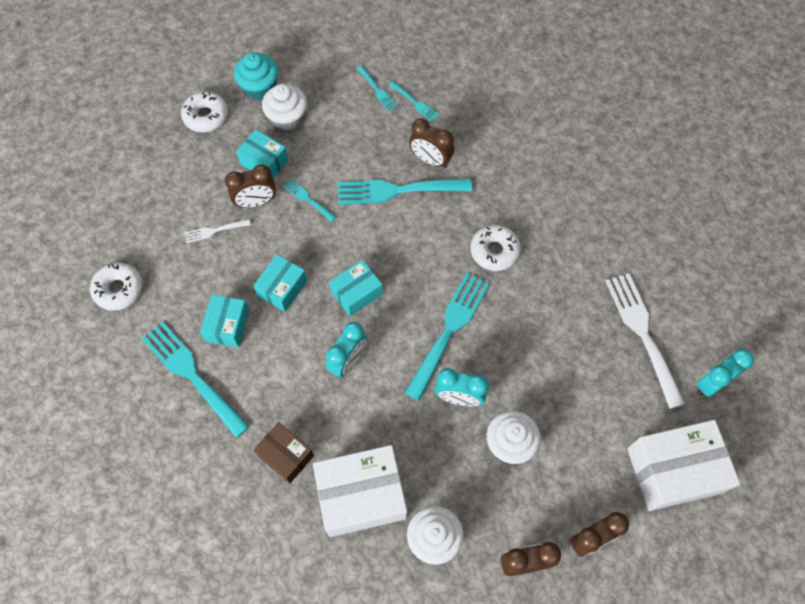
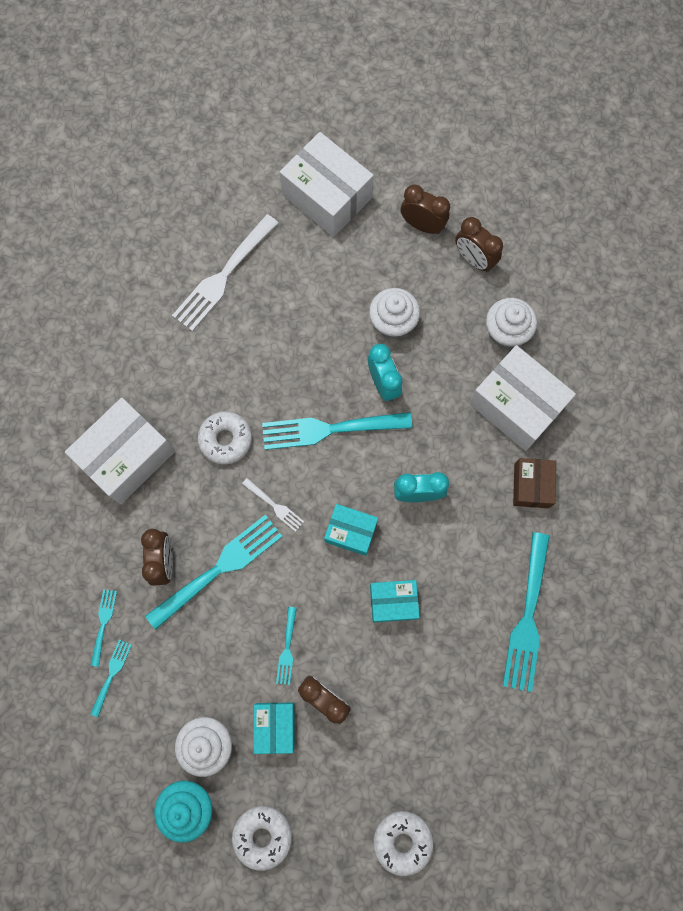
camera: 125 degrees left, 10 degrees up
white donut [90,263,143,311] -> white donut moved to [374,811,433,876]
white fork [184,219,251,243] -> white fork moved to [242,478,304,532]
turquoise box [200,295,249,347] -> none
turquoise fork [338,178,472,205] -> turquoise fork turned 90 degrees counterclockwise [145,515,283,630]
turquoise clock [697,349,754,397] -> none
none -> white box [65,398,175,504]

